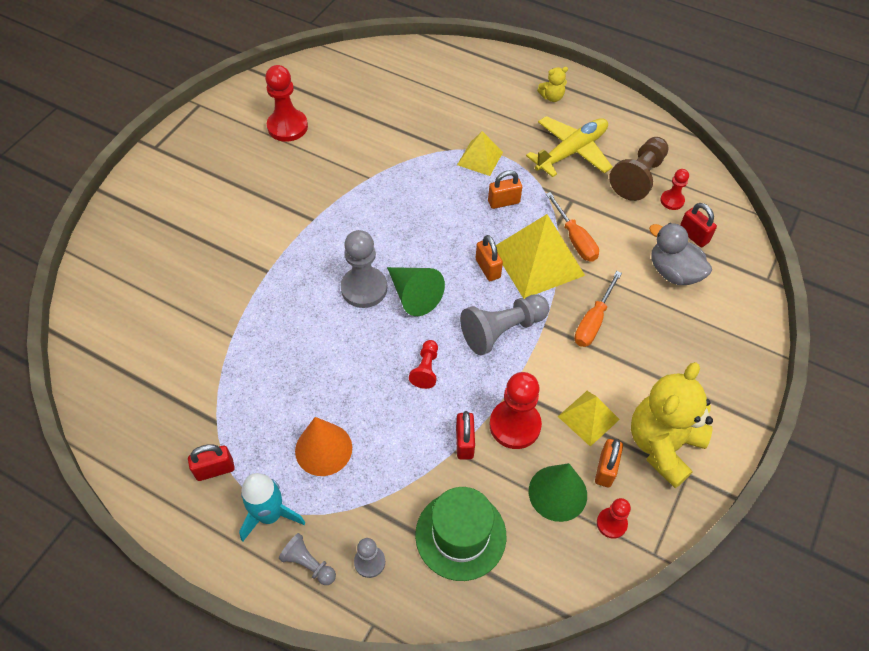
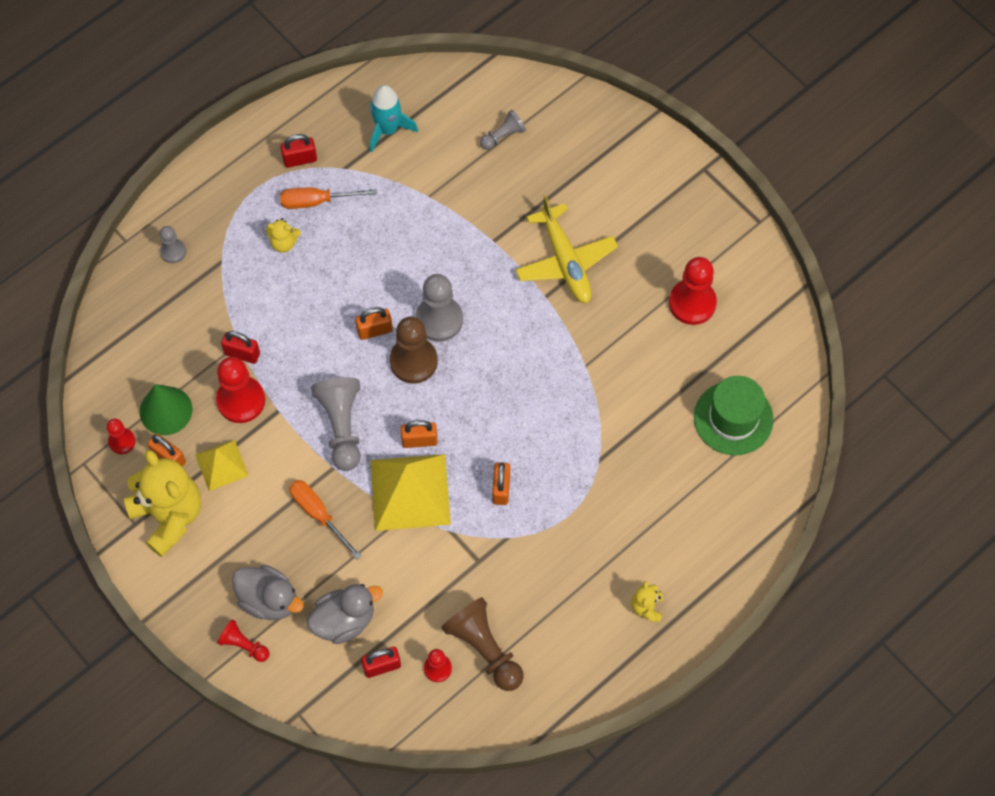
camera: 110 degrees right, 10 degrees up
red padlock [188,444,235,481] -> red padlock turned 75 degrees clockwise [280,134,317,168]
turquoise rocket [239,473,305,542] -> turquoise rocket moved to [370,85,418,152]
grey pawn [279,533,336,585] -> grey pawn moved to [480,110,526,150]
orange cone [295,417,352,476] -> yellow teddy bear [266,218,301,253]
green cone [387,267,445,316] -> brown pawn [390,317,438,383]
red pawn [409,340,438,389] -> red pawn moved to [217,619,269,662]
green hat [415,487,506,581] -> green hat moved to [694,376,774,455]
yellow pyramid [457,131,503,176] -> none
yellow plane [526,116,613,177] -> yellow plane moved to [515,196,618,303]
orange screwdriver [546,192,599,261] -> orange screwdriver moved to [280,188,377,209]
none -> grey duck [232,565,304,620]
none -> orange padlock [355,307,393,340]

